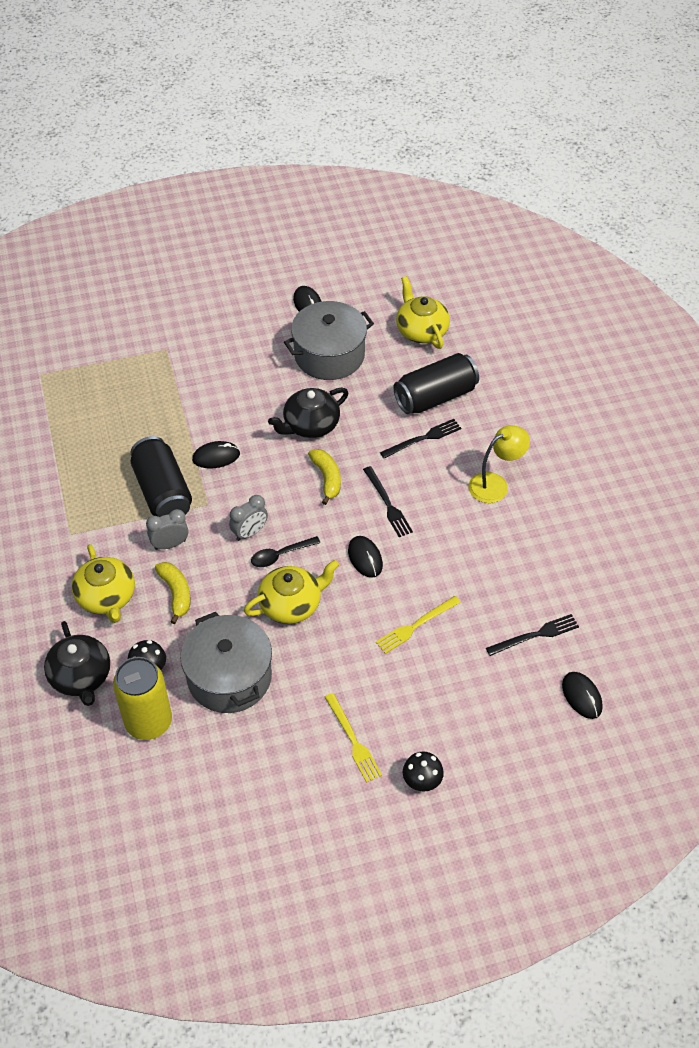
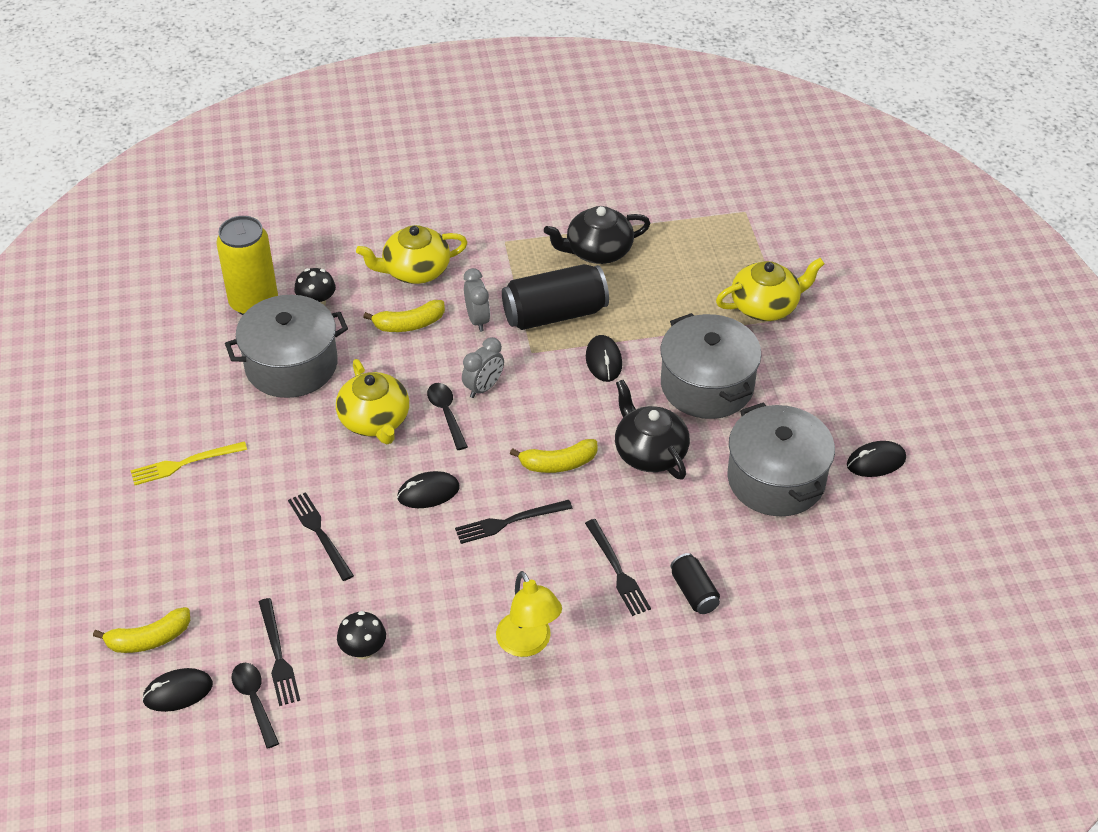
camera: 95 degrees right, 5 degrees down
black teapot [44,621,110,706] -> black teapot moved to [544,206,651,264]
grey clock [229,495,268,541] -> grey clock turned 105 degrees counterclockwise [462,337,504,398]
yellow fork [376,596,461,654] -> black fork [288,492,354,581]
black can [394,353,479,414] -> black can [670,553,720,614], size x0.52
yellow teapot [396,276,450,349] -> yellow teapot moved to [716,258,825,321]
black mushroom [403,751,444,791] -> black mushroom moved to [337,611,386,659]
none -> yellow banana [93,607,190,653]
none -> black spoon [232,663,279,749]
none -> grey pot [661,313,761,419]

